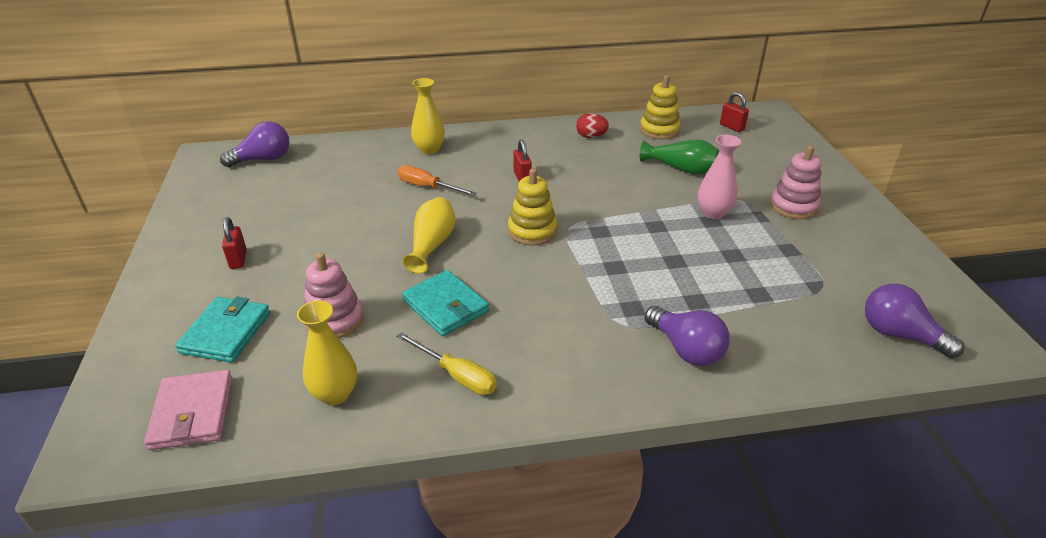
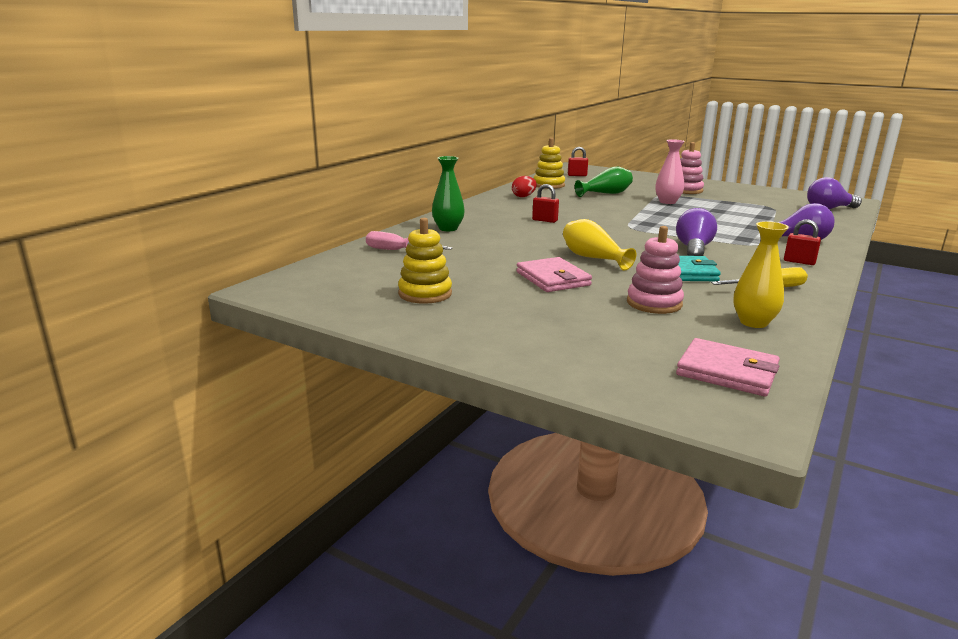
camera: 50 degrees left, 15 degrees down
turquoise wallet [175,296,270,363] -> none
purple light bulb [220,121,289,167] -> purple light bulb moved to [676,208,717,256]
red padlock [222,217,247,269] -> red padlock moved to [784,219,821,265]
orange screwdriver [398,165,477,196] -> none
yellow vase [411,78,445,154] -> green vase [432,156,465,231]
yellow stacking toy [508,169,557,246] -> yellow stacking toy moved to [398,218,452,304]
none -> pink screwdriver [366,231,453,250]
none -> pink wallet [516,257,592,292]

